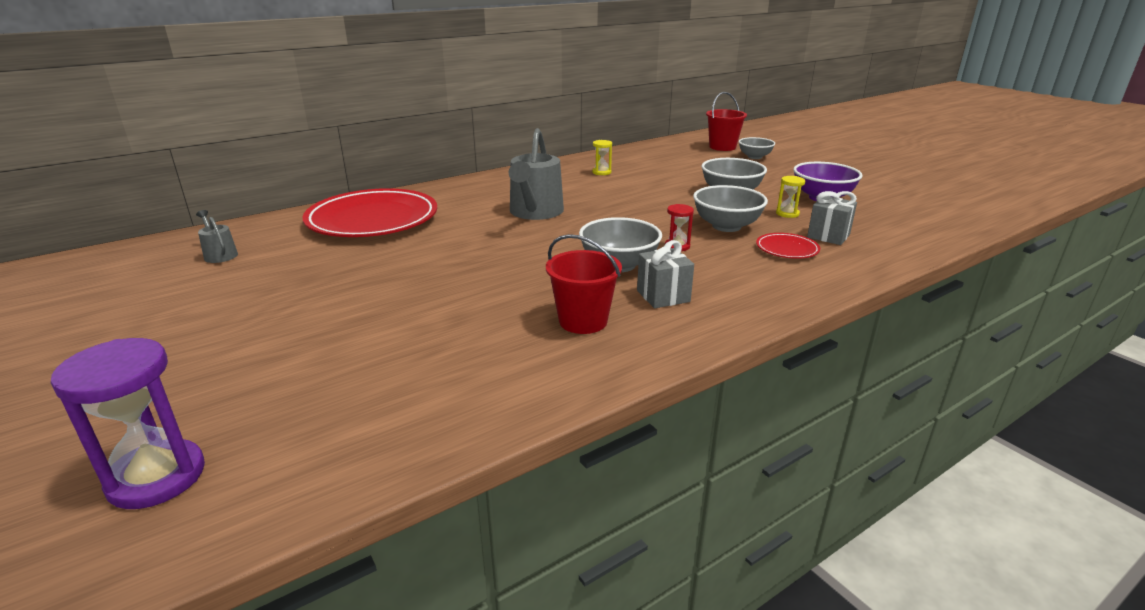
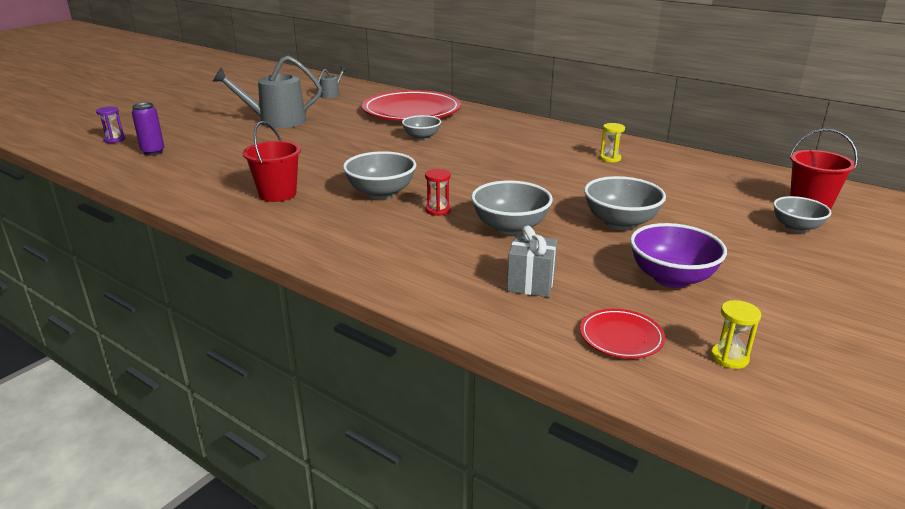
camera: 70 degrees right, 0 degrees up
purple hourglass [51,338,205,509] -> purple hourglass [96,106,125,143], size x0.51
grey watering can [509,128,564,220] -> grey watering can moved to [213,56,322,128]
grey gift [637,240,694,308] -> none
red plate [756,233,820,259] -> red plate moved to [580,309,665,359]
yellow hourglass [776,176,805,218] -> yellow hourglass moved to [711,300,761,369]
none -> purple can [132,102,164,155]
none -> grey bowl [402,115,441,140]

